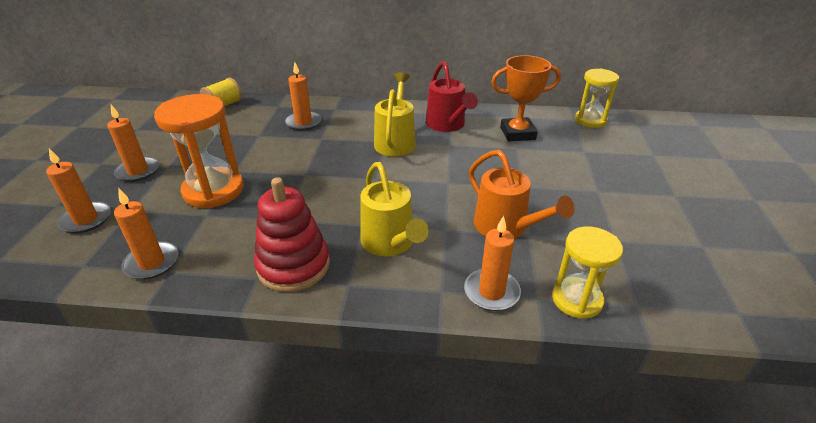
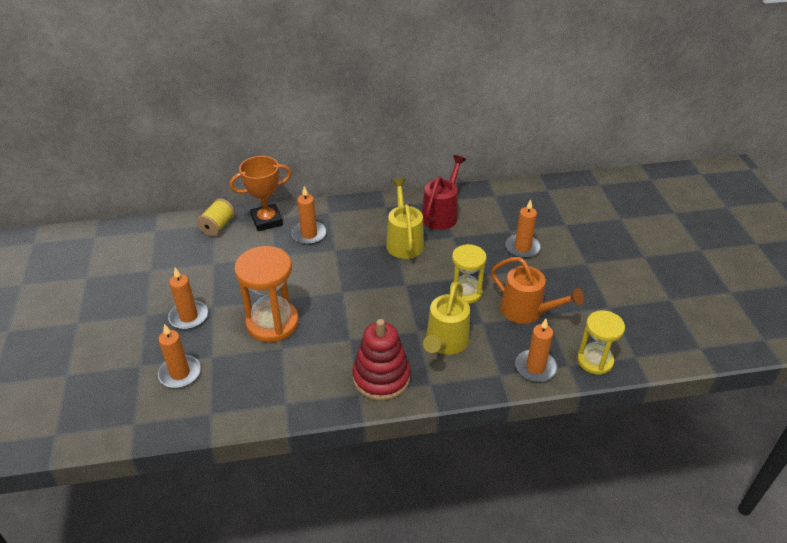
camera: 15 degrees left, 5 degrees up
orange candle [114,189,178,280] -> orange candle moved to [505,199,541,258]
yellow watering can [360,162,429,256] -> yellow watering can turned 60 degrees clockwise [423,282,470,355]
red watering can [426,61,478,132] -> red watering can turned 120 degrees counterclockwise [422,155,466,230]
orange trophy [491,55,561,141] -> orange trophy moved to [230,156,291,231]
yellow hourglass [575,68,619,128] -> yellow hourglass moved to [450,244,487,304]

